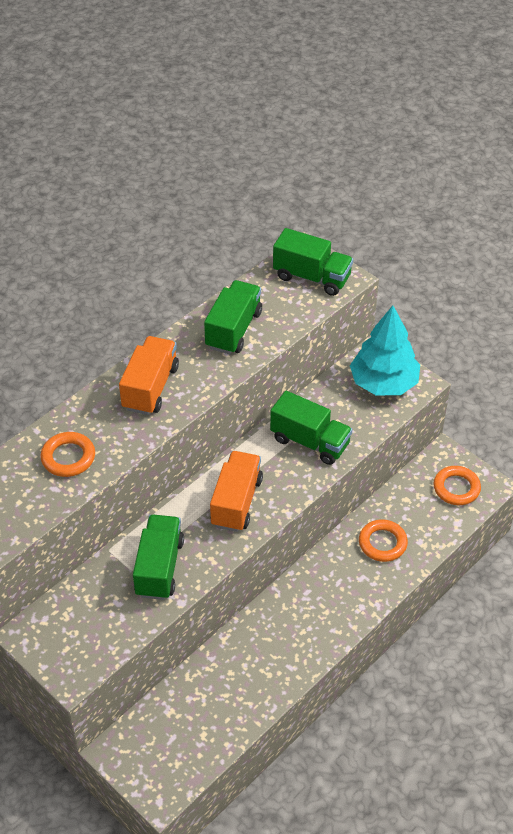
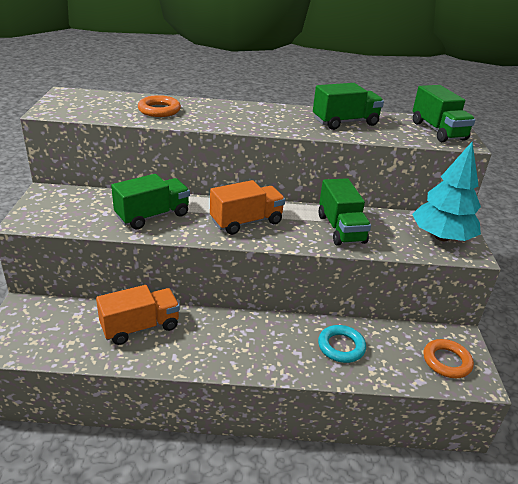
camera: 45 degrees right, 15 degrees down
orange truck [119,336,179,415] -> orange truck moved to [96,285,180,345]
orange ring [359,519,408,562] -> turquoise ring [318,325,366,363]

